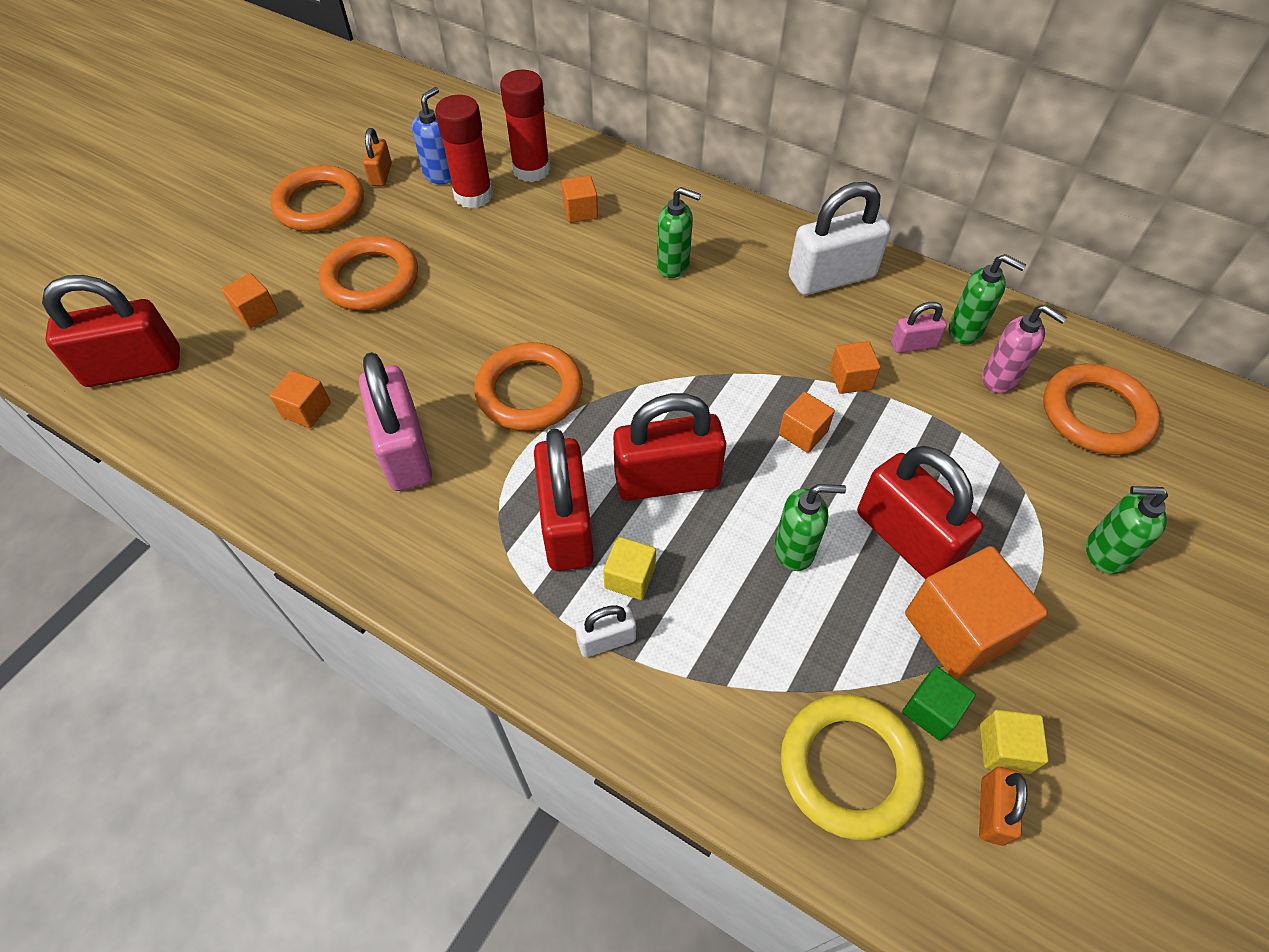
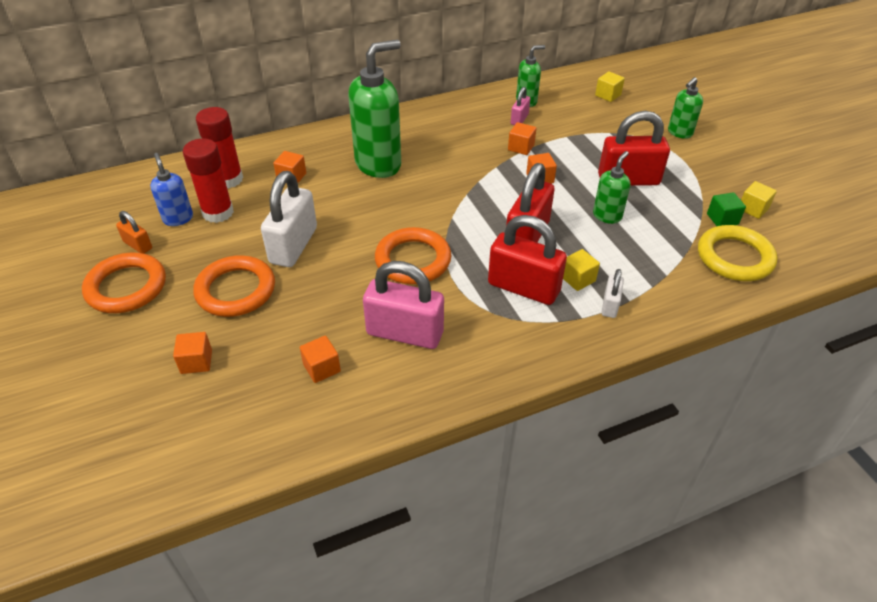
camera: 55 degrees left, 10 degrees down
red padlock [42,275,180,387] -> none
green soap dispenser [657,187,701,278] -> green soap dispenser [348,40,401,178], size x1.94
white padlock [789,182,891,295] -> white padlock moved to [261,171,317,267]
orange cube [905,546,1048,679] -> none
orange padlock [979,767,1027,846] -> none
pink soap dispenser [982,305,1067,393] -> none
orange ring [1043,364,1161,455] -> yellow cube [595,71,625,102]

